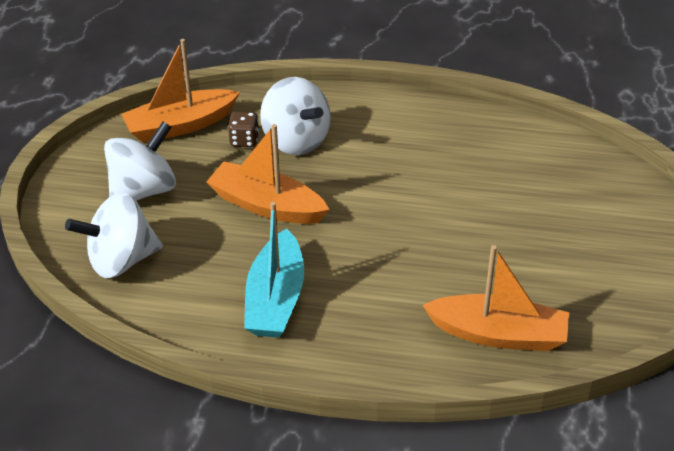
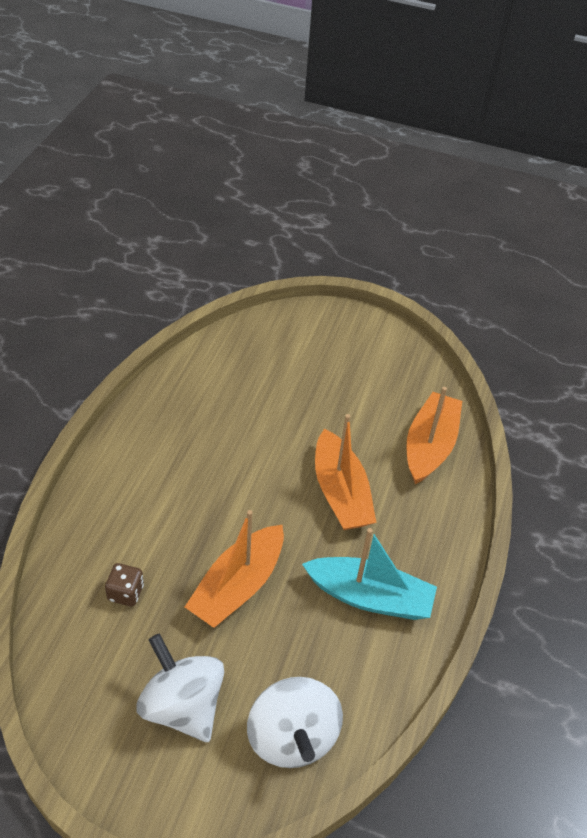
camera: 85 degrees left, 5 degrees up
orange boat [121,39,240,143] -> orange boat moved to [315,414,376,530]
white spinning top [260,77,331,155] -> none

